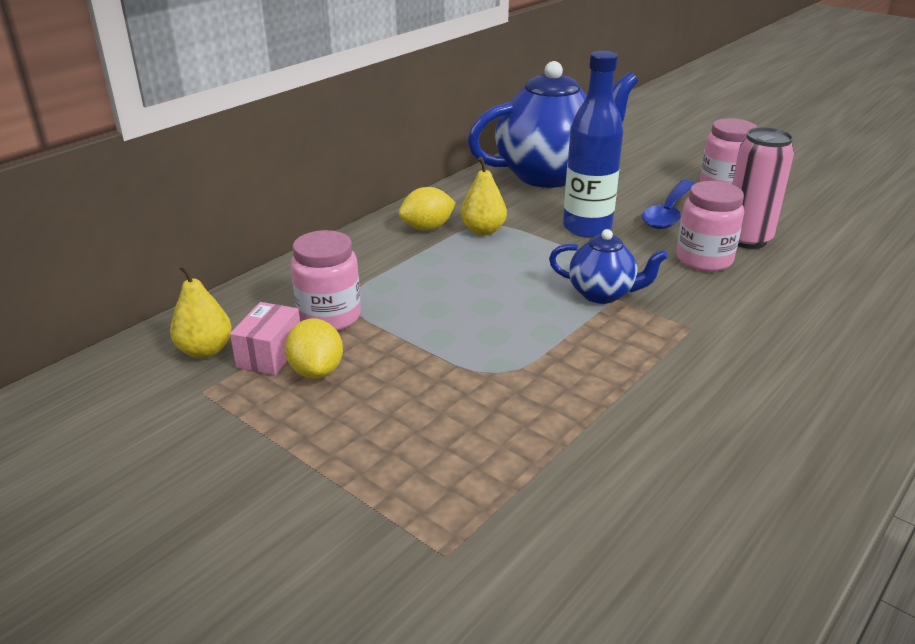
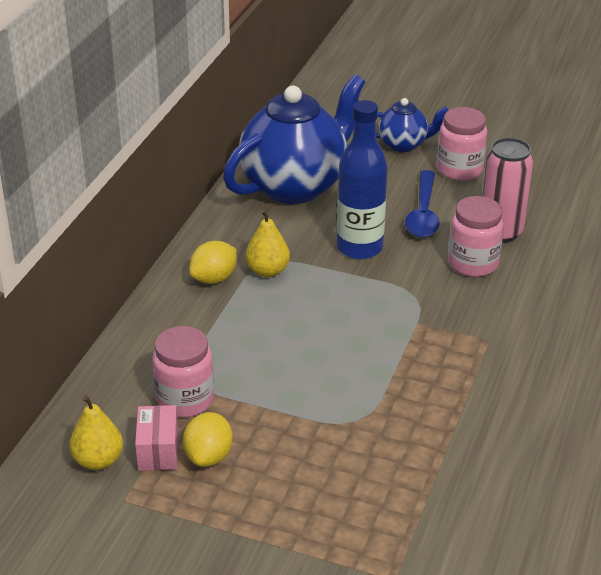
camera: 20 degrees left, 5 degrees up
yellow lemon [285,319,343,379] -> yellow lemon turned 45 degrees clockwise [183,412,233,467]
blue teapot [549,229,668,304] -> blue teapot moved to [376,98,449,152]

